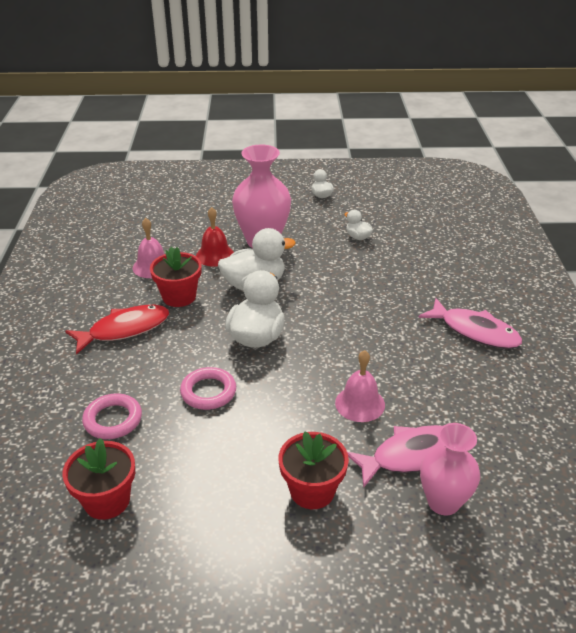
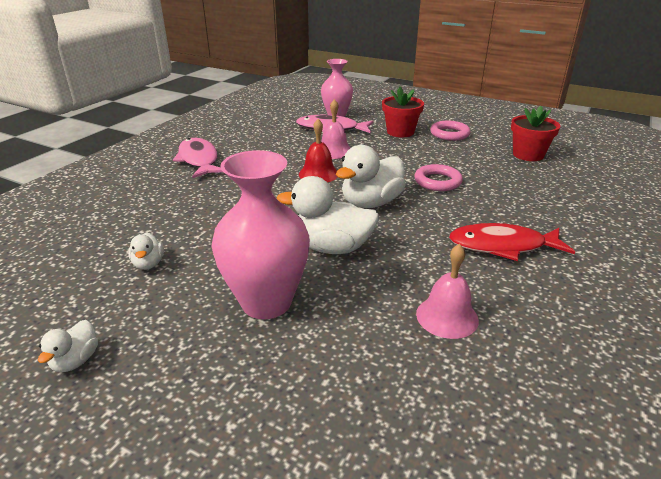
camera: 150 degrees left, 5 degrees down
pink ring [82,394,142,439] -> pink ring moved to [430,121,470,141]
red flower pot [150,247,202,307] -> none
red bell [196,207,234,267] -> red bell moved to [299,119,338,183]

